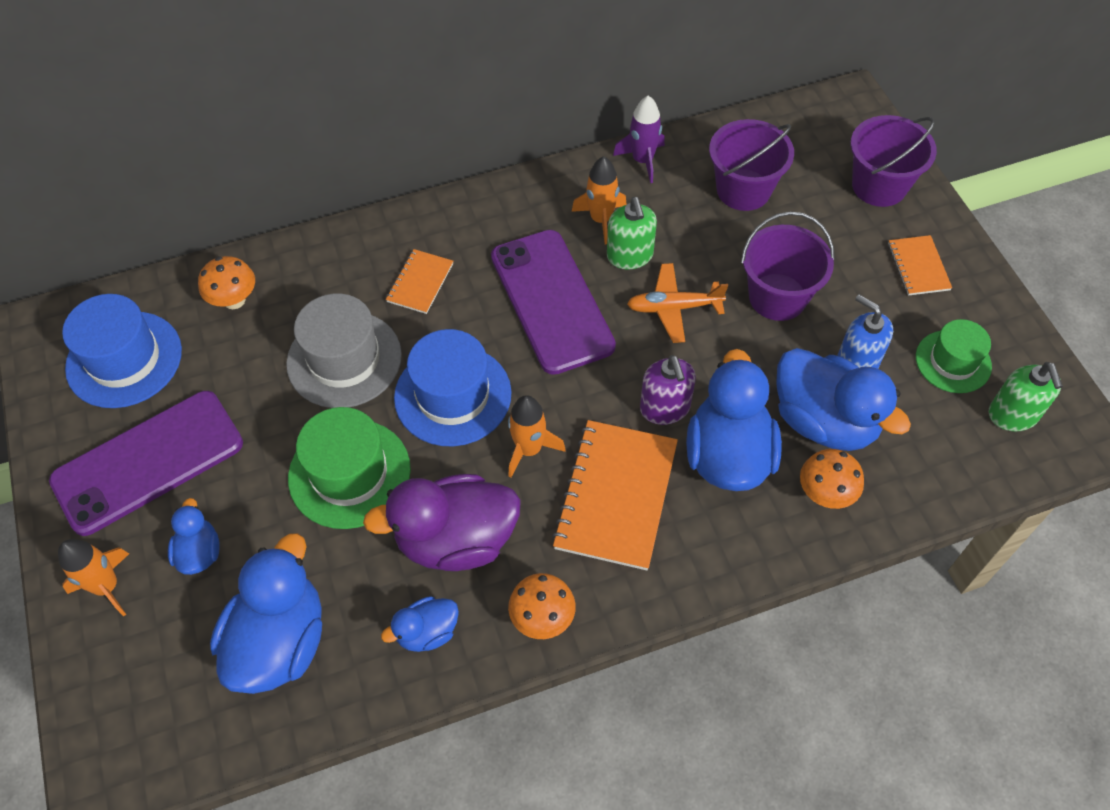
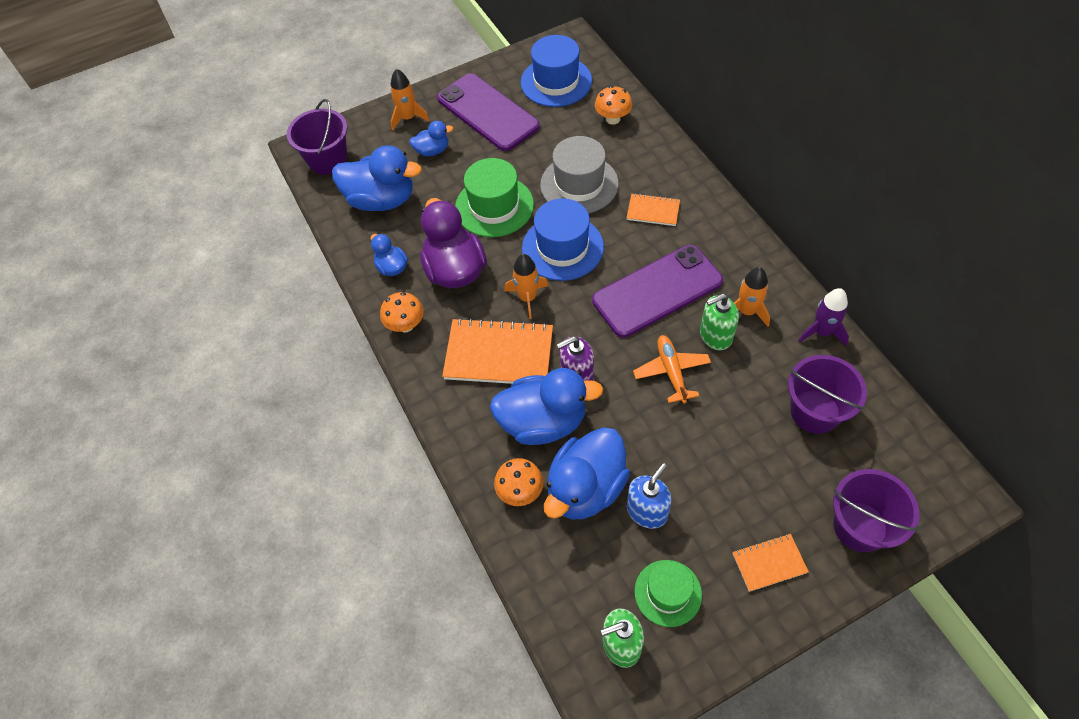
camera: 85 degrees right, 0 degrees up
purple bucket [741,211,835,321] -> purple bucket moved to [287,99,347,175]

